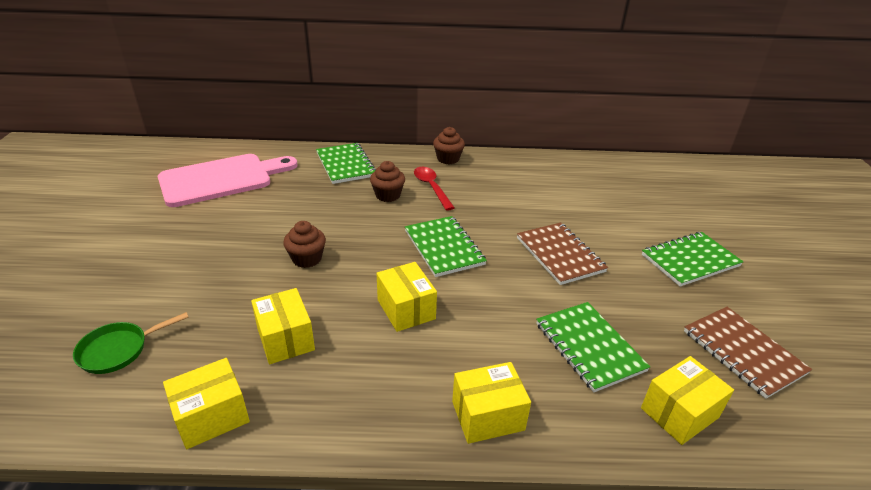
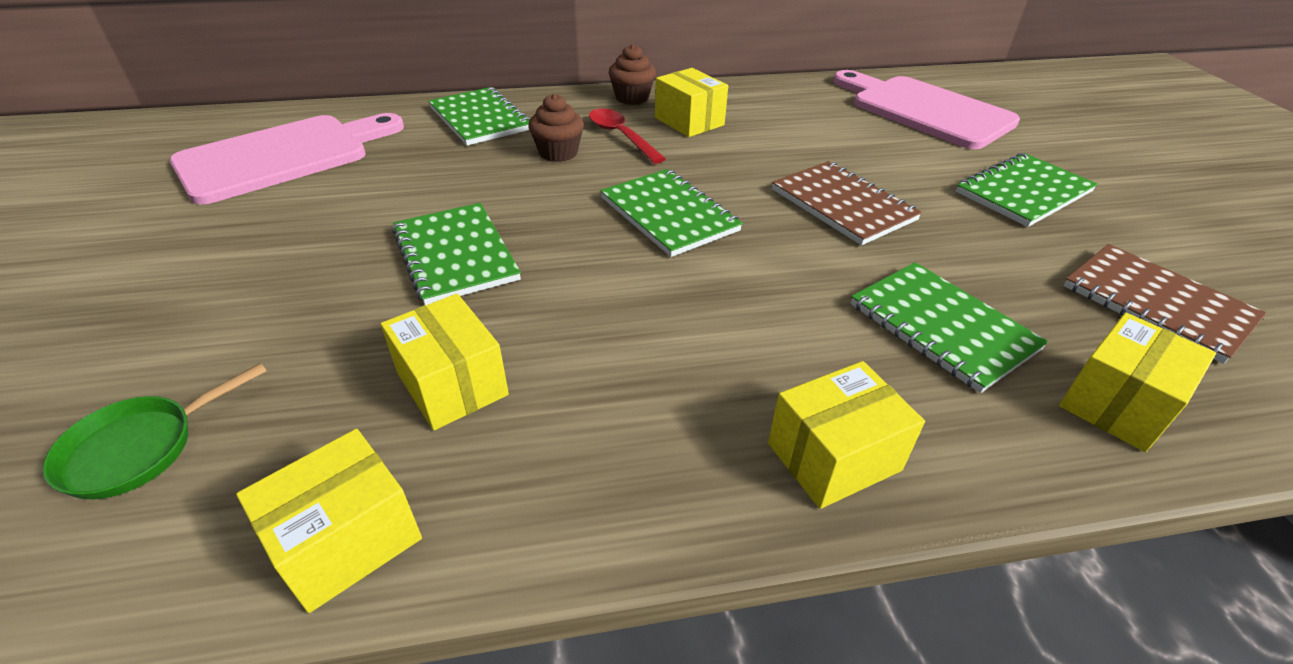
camera: 10 degrees left, 5 degrees up
brown cupcake [283,221,326,268] -> green notebook [392,203,521,305]
yellow box [376,262,437,332] -> yellow box moved to [655,68,728,137]
none -> pink cutting board [833,70,1020,149]

